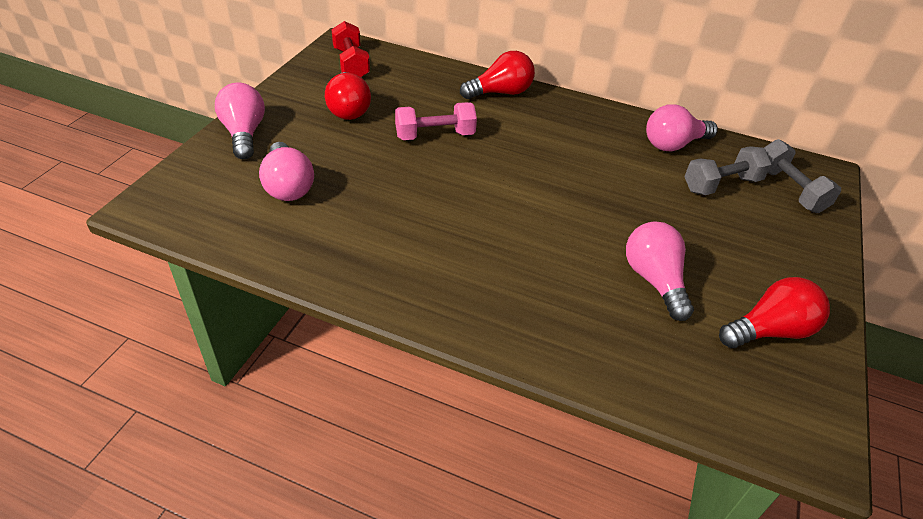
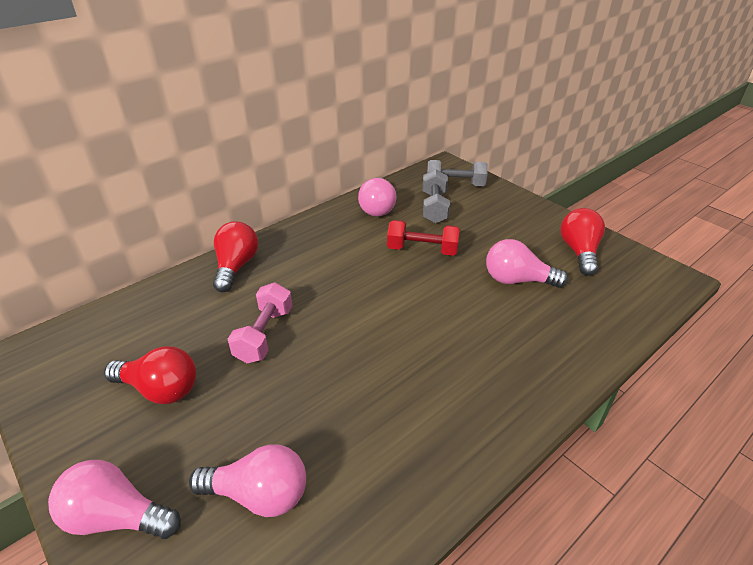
camera: 60 degrees left, 5 degrees down
red dumbbell [331,21,370,77] -> red dumbbell moved to [387,220,460,256]

